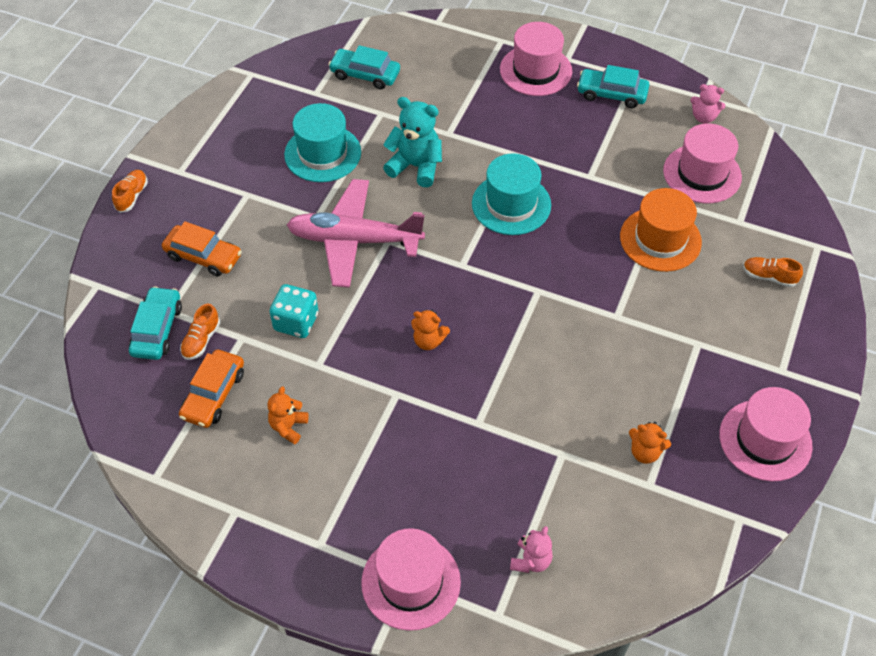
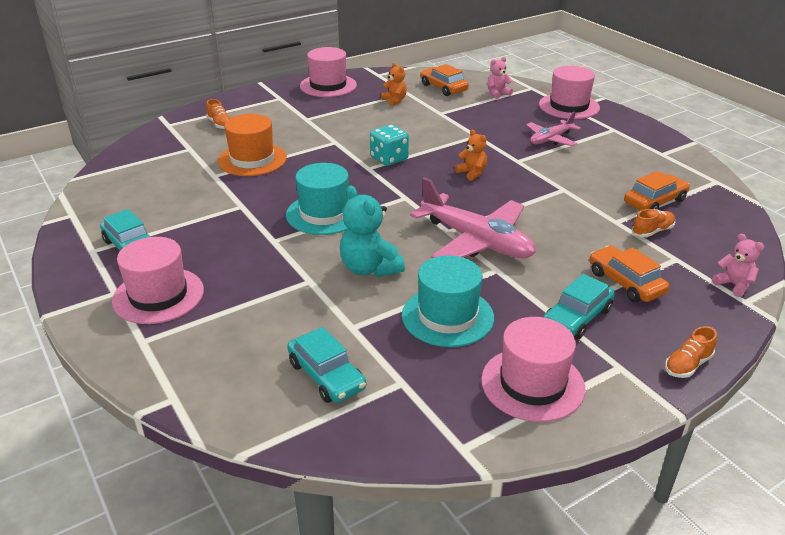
camera: 145 degrees left, 20 degrees down
turquoise car [129,286,182,360] -> turquoise car moved to [544,274,615,339]
orange teddy bear [268,386,309,444] -> none
turquoise dice [269,284,318,338] -> turquoise dice moved to [370,124,409,166]
pink hat [663,124,742,203] -> pink hat moved to [481,317,585,422]
pink teddy bear [690,84,726,124] -> pink teddy bear moved to [712,234,764,297]
none -> orange car [420,64,469,96]
none -> pink plane [526,111,581,146]

